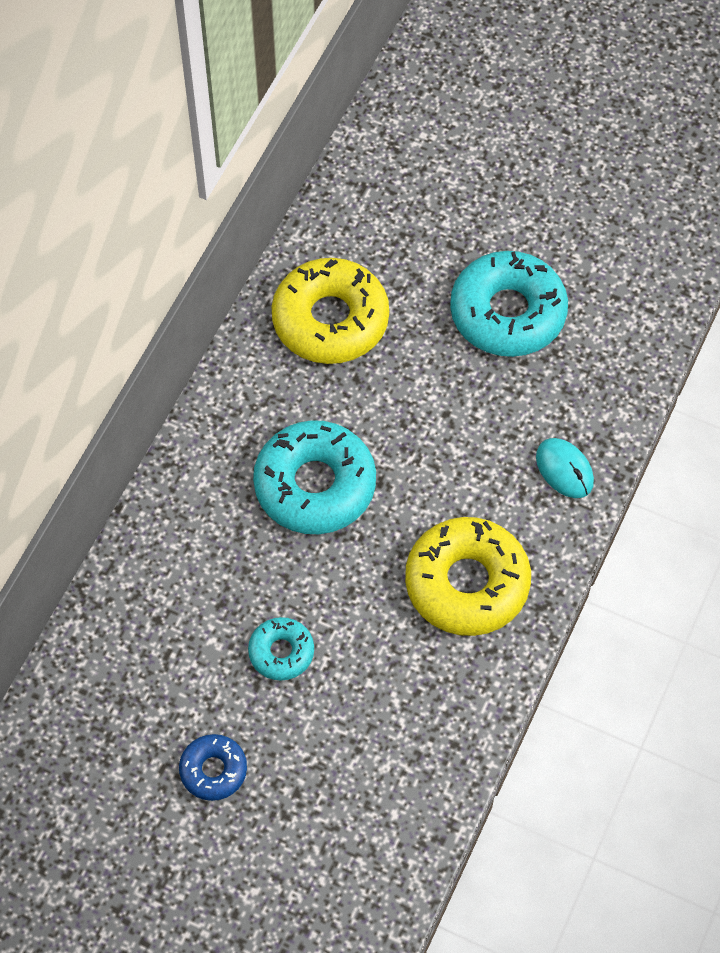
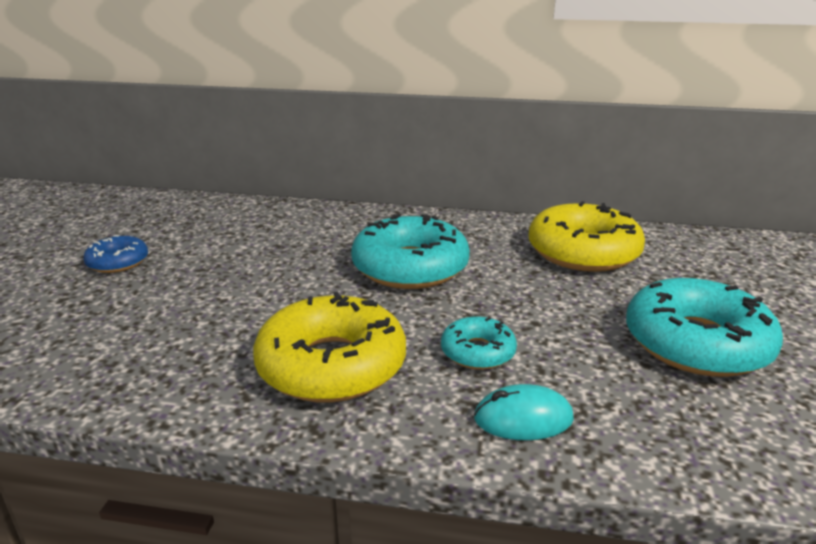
camera: 75 degrees right, 35 degrees down
turquoise donut [248,617,314,681] -> turquoise donut moved to [441,316,517,370]
turquoise mouse [536,438,594,498] -> turquoise mouse turned 45 degrees clockwise [474,384,574,440]

